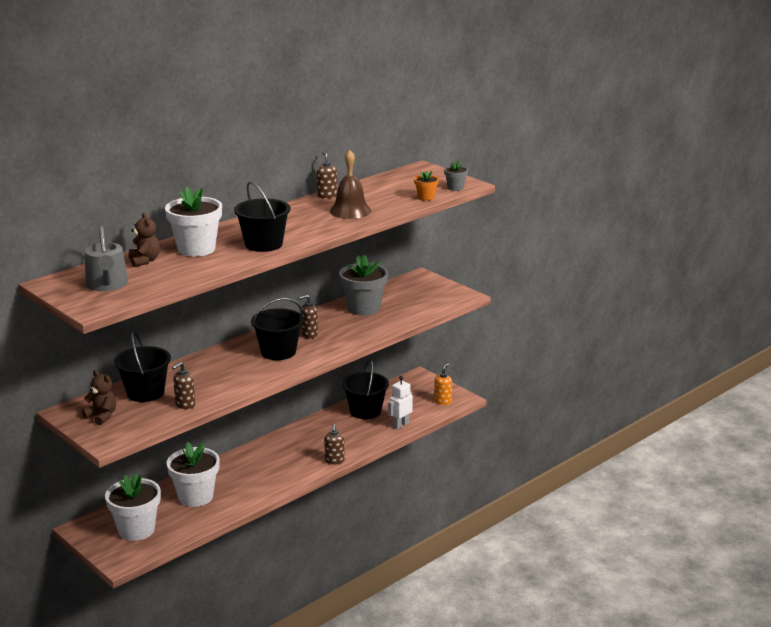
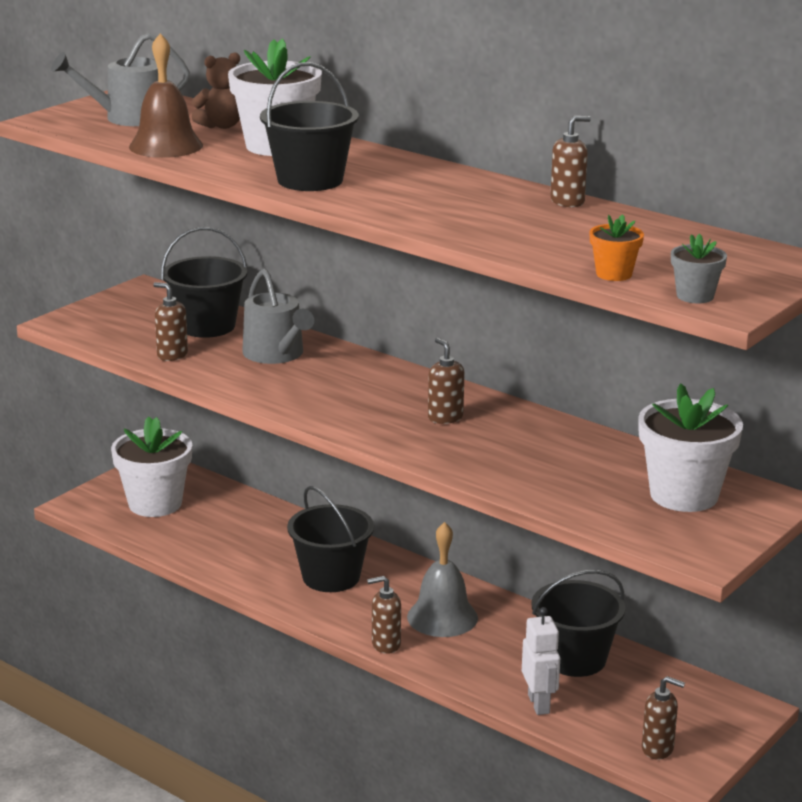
camera: 80 degrees right, 0 degrees up
brown teddy bear [82,370,116,425] -> none
white flower pot [167,442,220,507] -> white flower pot moved to [638,383,743,512]
black bucket [251,298,304,360] -> black bucket moved to [287,486,374,592]
brown bell [330,150,371,219] -> brown bell moved to [129,33,203,158]
grey flower pot [339,255,388,316] -> none
white robot [388,376,413,430] -> white robot turned 45 degrees clockwise [522,607,560,715]
orange soap dispenser [434,364,452,405] -> brown soap dispenser [642,676,685,760]
none -> grey watering can [242,269,314,364]
none -> grey bell [407,522,478,637]

